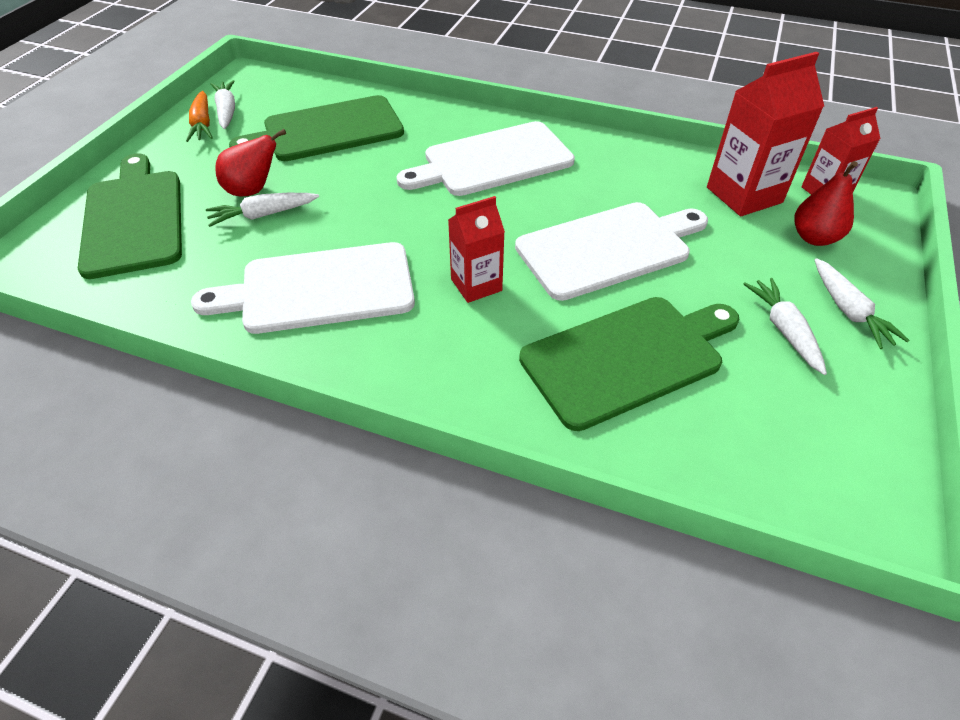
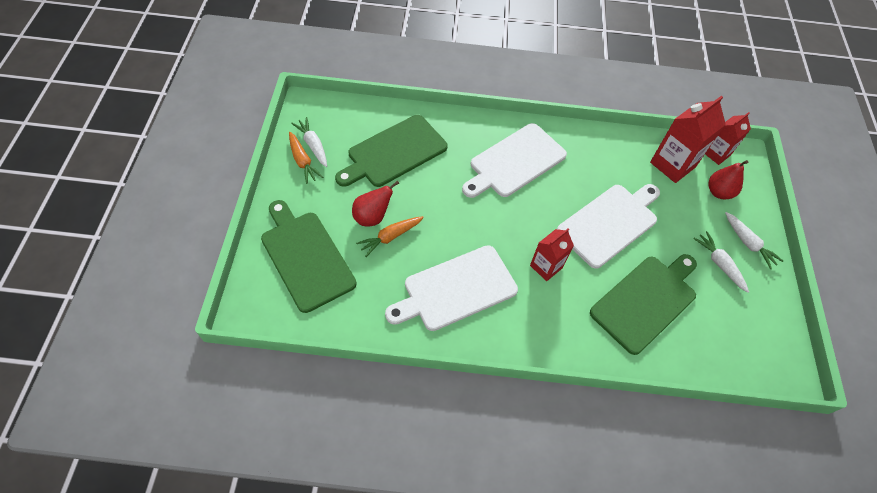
camera: 20 degrees left, 10 degrees up
white carrot [206,193,319,227] -> orange carrot [356,216,424,257]

